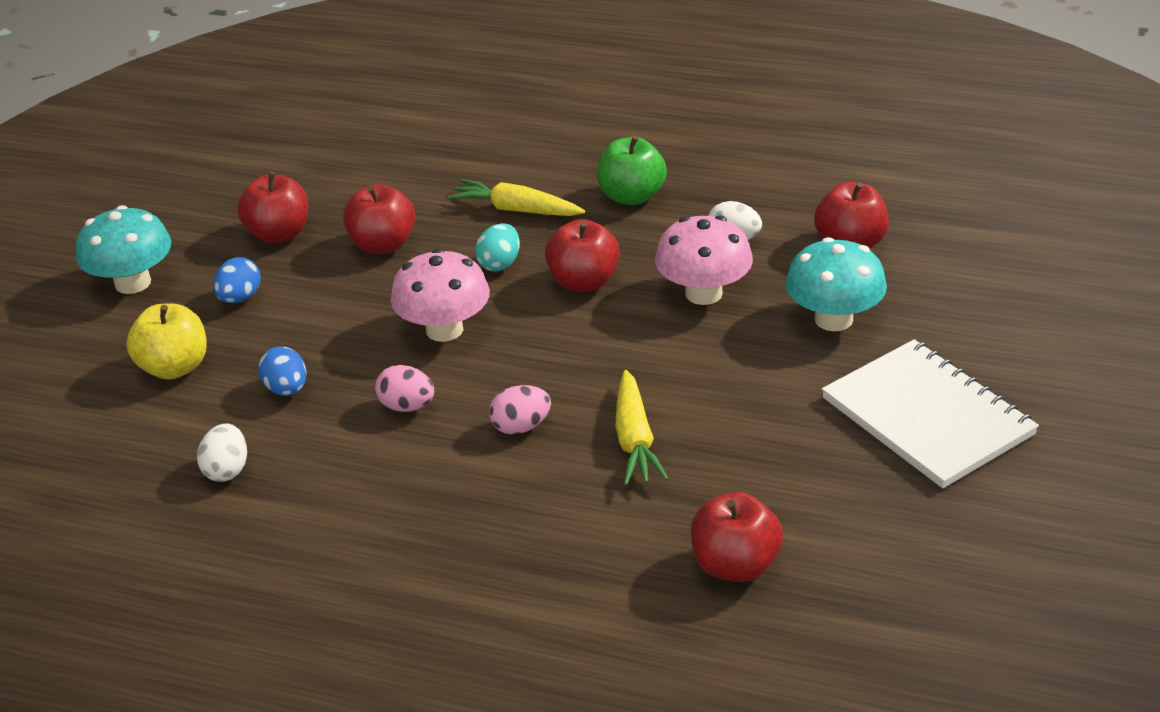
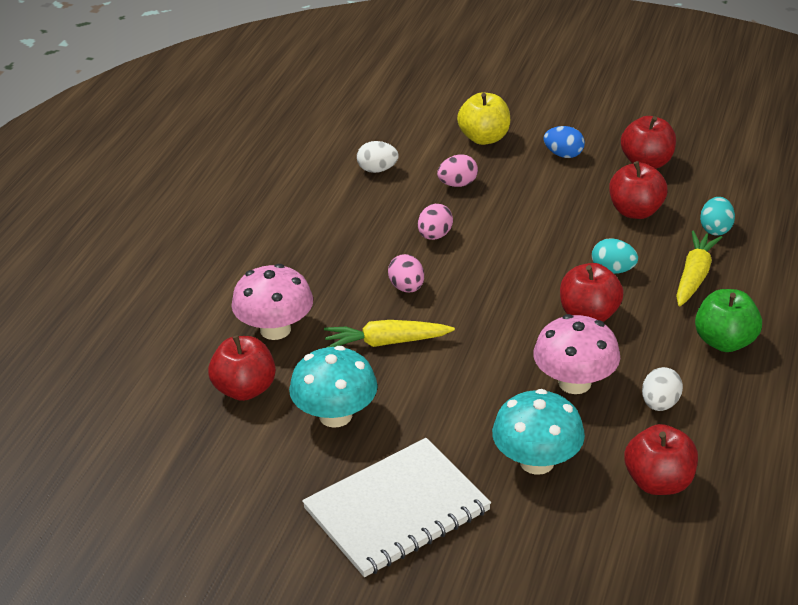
camera: 90 degrees right, 0 degrees up
turquoise mushroom [76,205,171,294] -> turquoise mushroom moved to [289,346,378,428]
blue egg [258,347,306,396] -> pink egg [437,154,478,187]
pink mushroom [391,248,490,342] -> pink mushroom moved to [231,264,313,340]
none -> turquoise egg [700,197,735,236]

